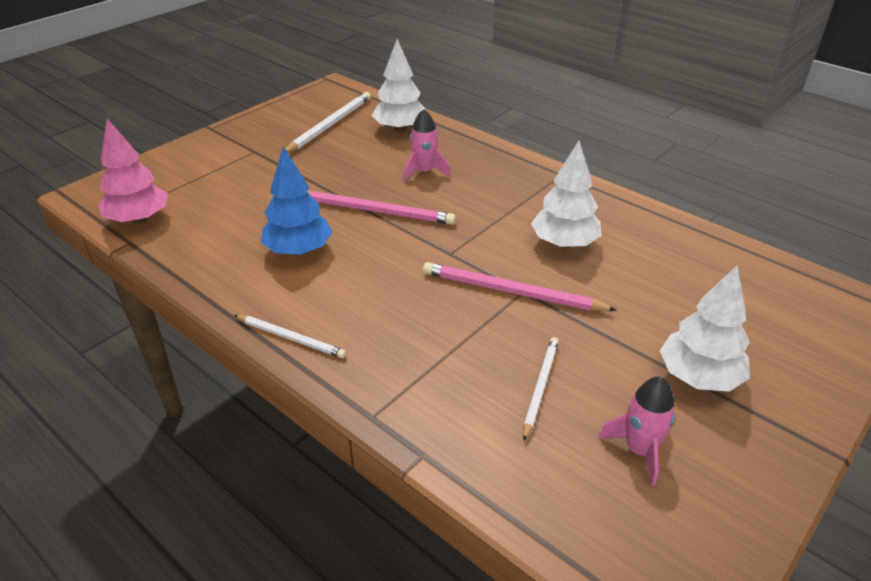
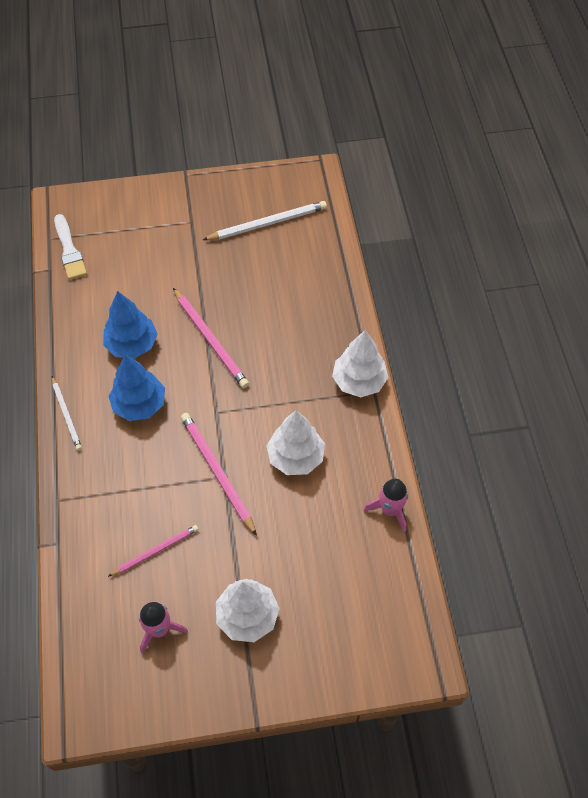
camera: 40 degrees right, 20 degrees up
pink tree [98,119,168,224] -> white brush [54,214,87,280]
white tree [372,39,425,132] -> white tree moved to [332,330,388,397]
pink rocket [403,109,450,182] -> pink rocket moved to [364,479,408,532]
white pencil [523,337,559,441] -> pink pencil [108,525,199,577]
none -> blue tree [109,355,165,421]

